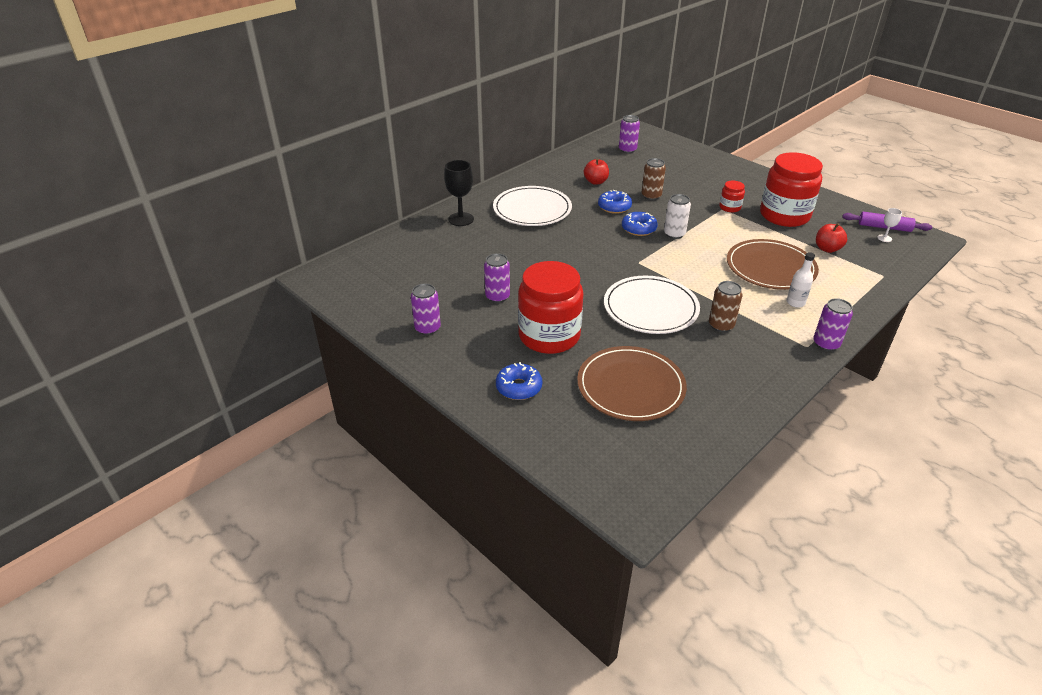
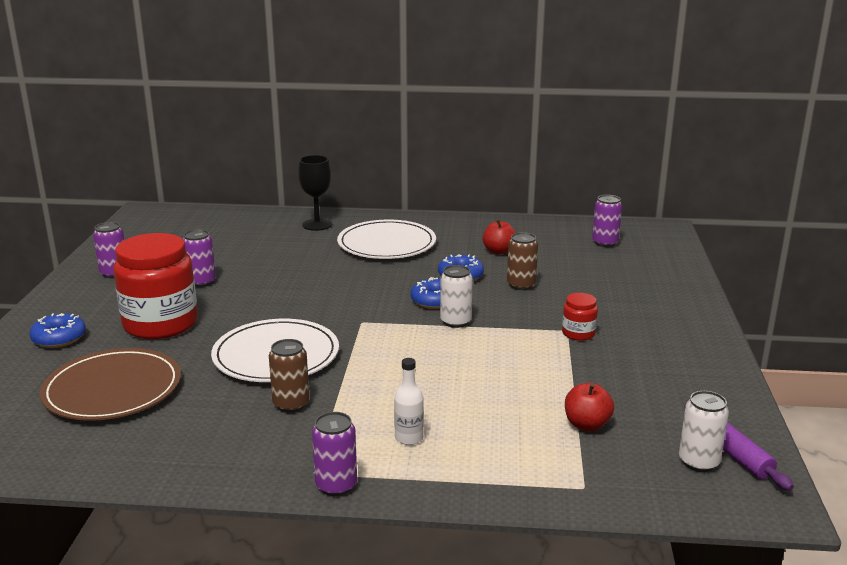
camera: 50 degrees right, 15 degrees down
brown plate [727,239,819,290] -> none
red jar [760,152,823,227] -> none
white goblet [877,208,902,242] -> white can [679,391,729,472]

